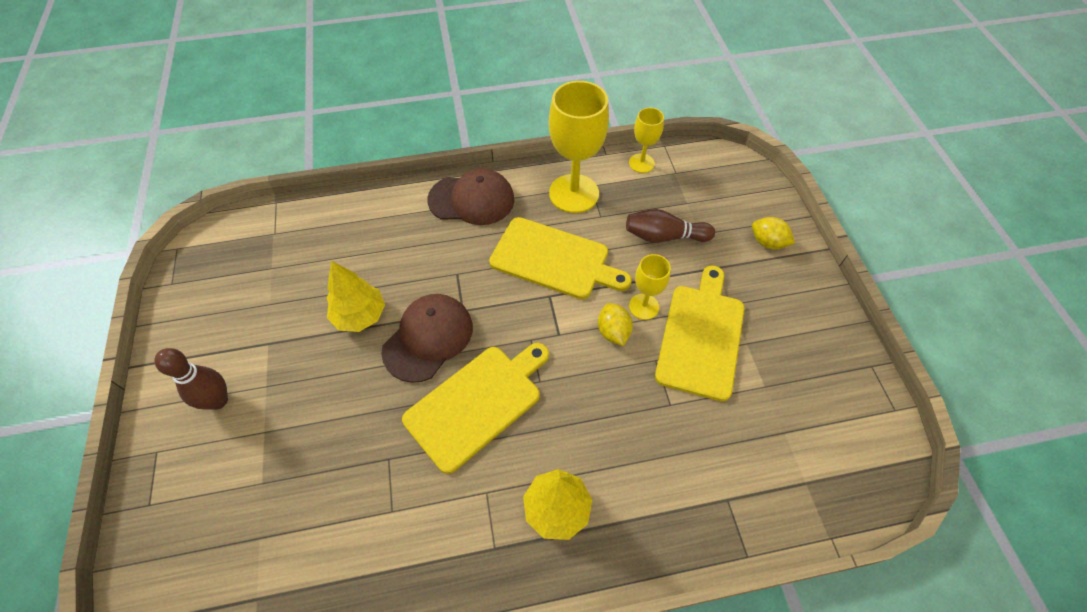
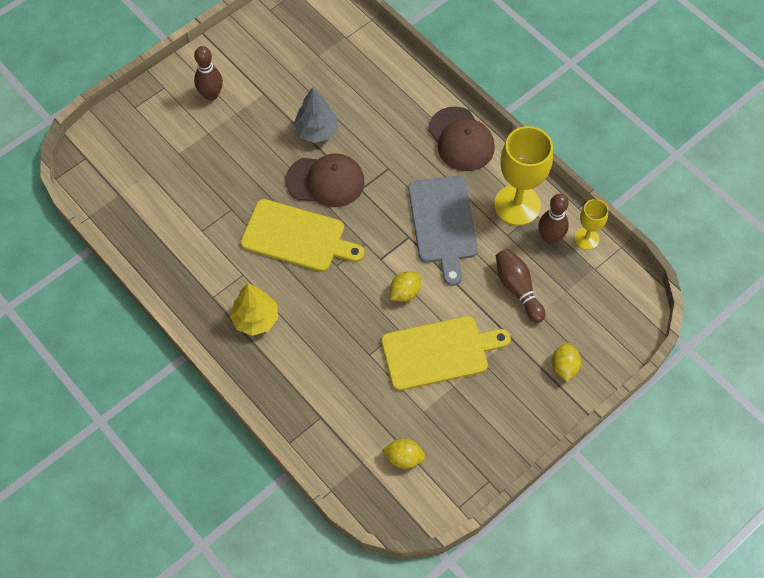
camera: 60 degrees right, 5 degrees up
yellow tree [326,261,385,332] -> grey tree [293,87,338,143]
yellow cutting board [489,217,632,299] -> grey cutting board [408,176,478,286]
yellow goblet [629,254,671,320] -> none
none -> yellow lemon [382,438,425,469]
none -> brown bowling pin [538,194,569,244]

